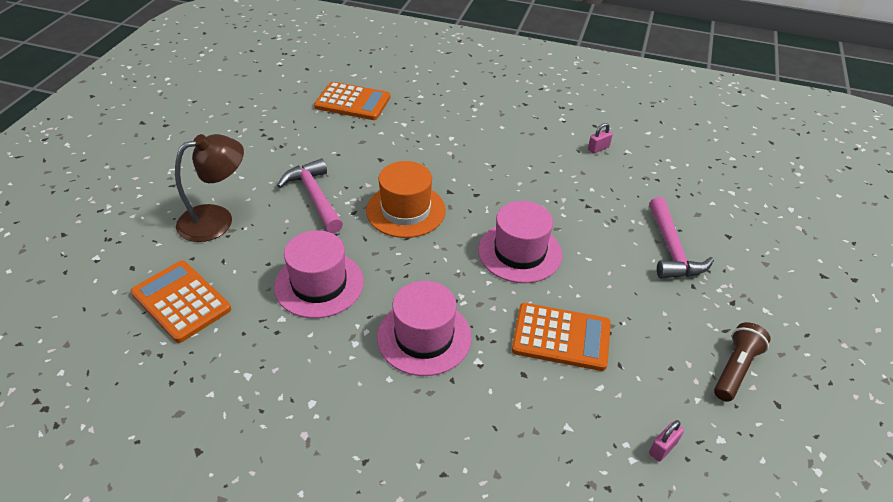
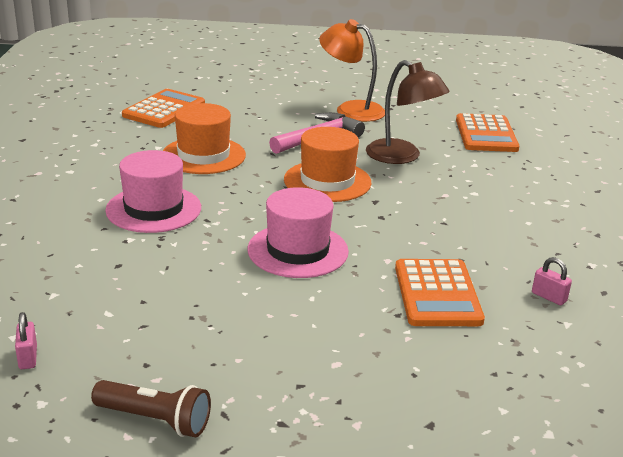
camera: 75 degrees right, 15 degrees down
brown lamp [175,134,244,242] -> brown lamp moved to [366,60,450,164]
pink hat [274,230,364,318] -> orange hat [163,103,246,174]
orange calculator [512,303,611,371] -> orange calculator moved to [395,259,485,326]
pink hammer [649,197,714,279] -> none
pink padlock [649,420,684,462] -> pink padlock turned 45 degrees clockwise [15,312,37,369]
none -> orange lamp [319,19,385,122]

